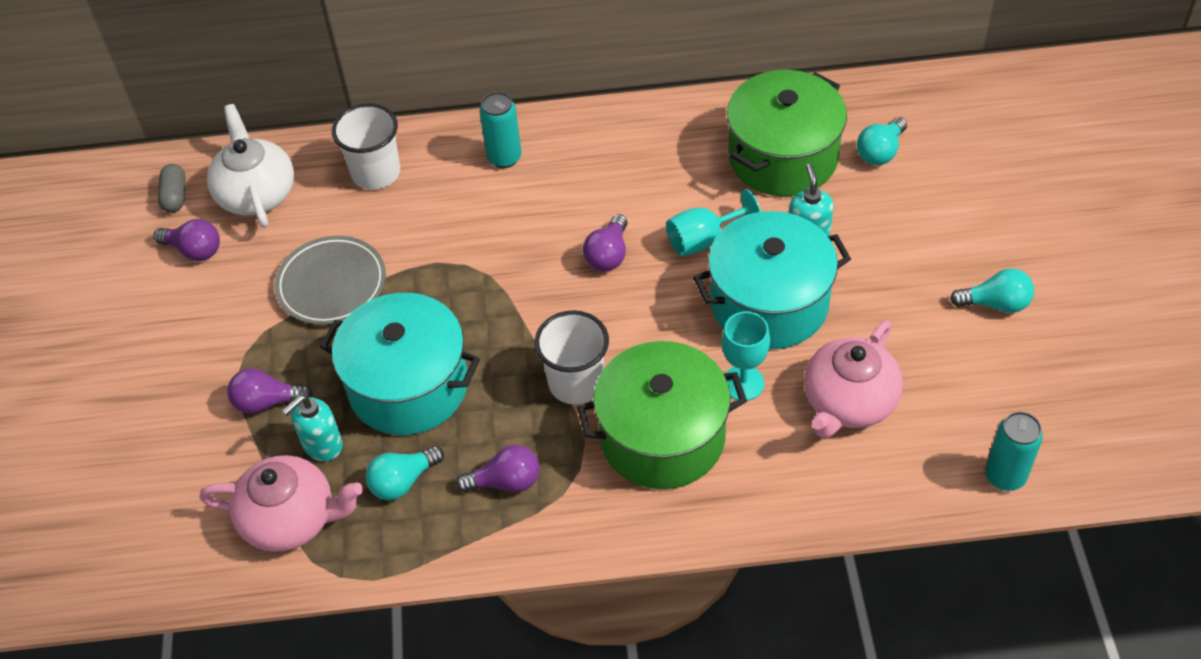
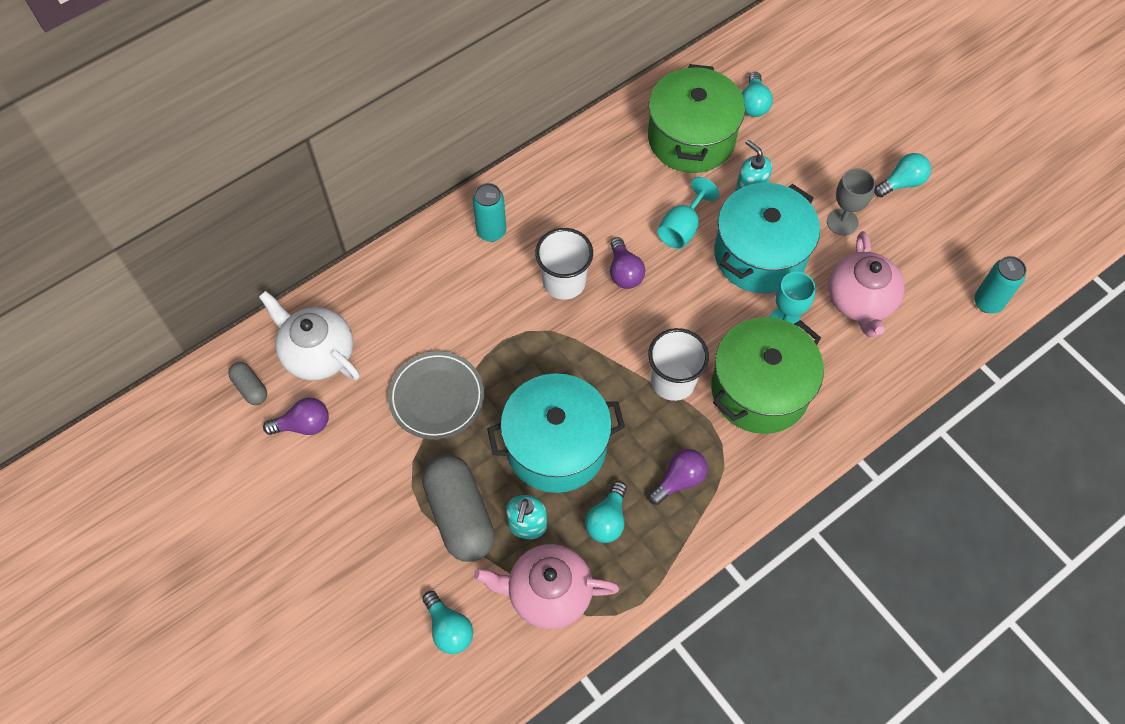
camera: 35 degrees left, 10 degrees up
pink teapot [200,455,363,552] -> pink teapot turned 150 degrees counterclockwise [474,544,619,629]
purple light bulb [227,368,313,414] -> grey capsule [422,455,495,562]
white cup [332,103,400,190] -> white cup moved to [535,228,593,300]
none -> turquoise light bulb [422,591,473,654]
none -> grey goblet [827,168,876,236]

